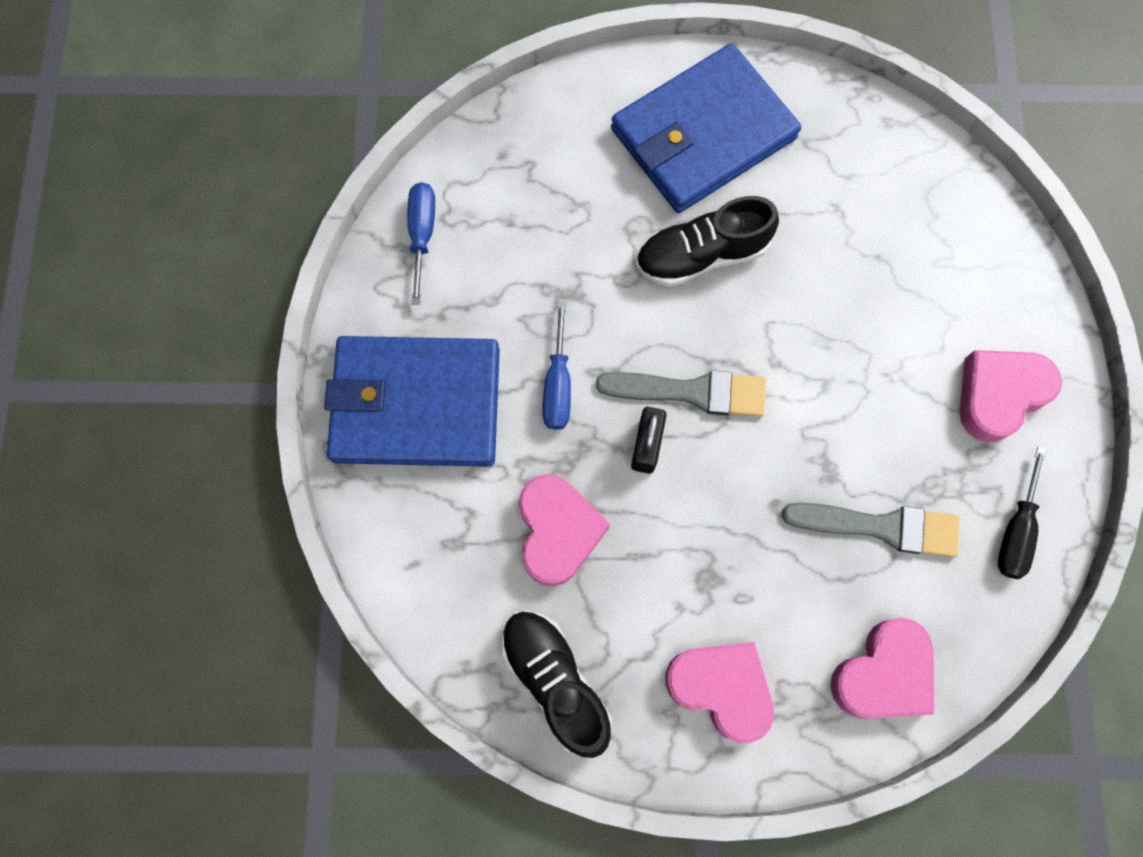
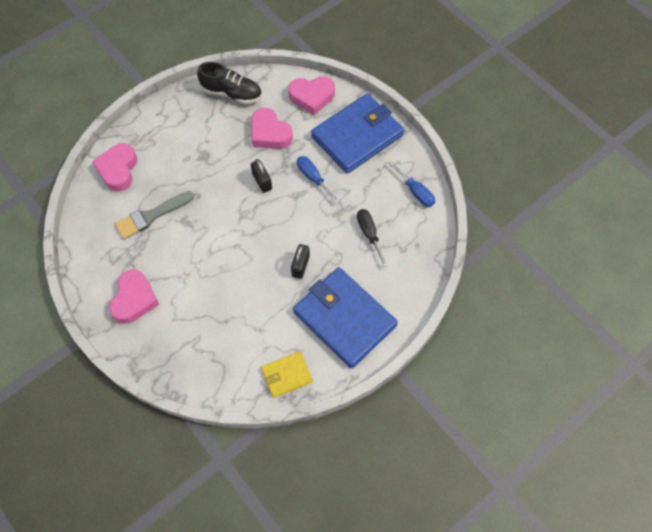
camera: 140 degrees right, 10 degrees down
grey brush [596,370,766,417] -> none
blue wallet [611,43,801,213] -> blue wallet turned 60 degrees counterclockwise [293,267,398,369]
black shoe [636,196,779,287] -> black padlock [291,244,310,279]
pink heart [665,642,774,743] -> pink heart moved to [288,76,335,115]
black screwdriver [998,446,1047,579] -> black screwdriver moved to [357,209,388,267]
none -> yellow wallet [261,351,313,398]

